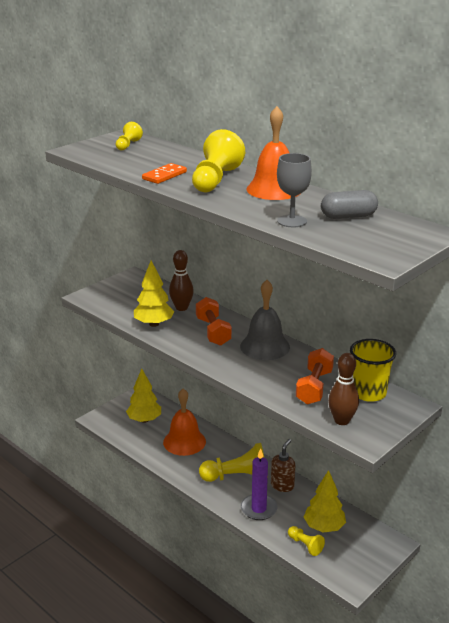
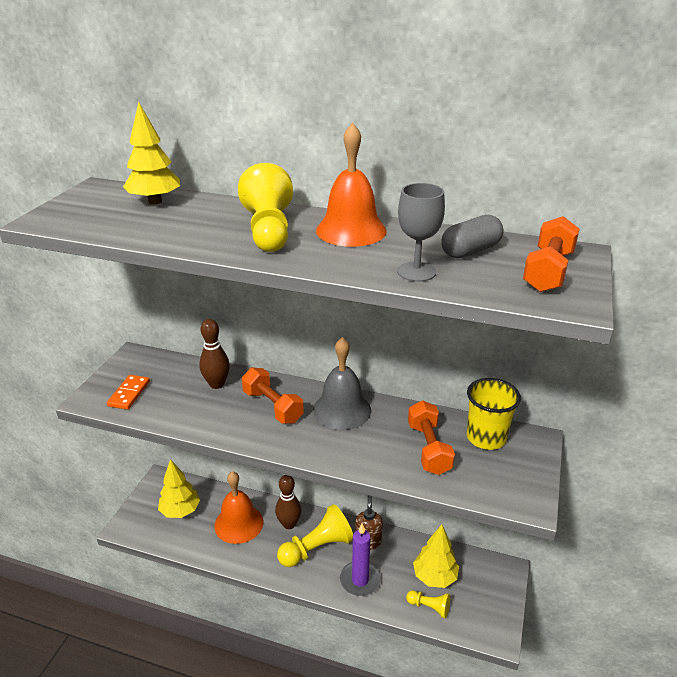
camera: 25 degrees left, 5 degrees up
yellow pawn [116,122,143,150] -> none
yellow tree [134,260,174,327] -> yellow tree moved to [123,102,180,204]
orange domino [142,163,187,184] -> orange domino moved to [107,375,150,410]
brown bowling pin [328,353,359,425] -> brown bowling pin moved to [275,475,302,529]
none -> orange dumbbell [523,216,579,292]

